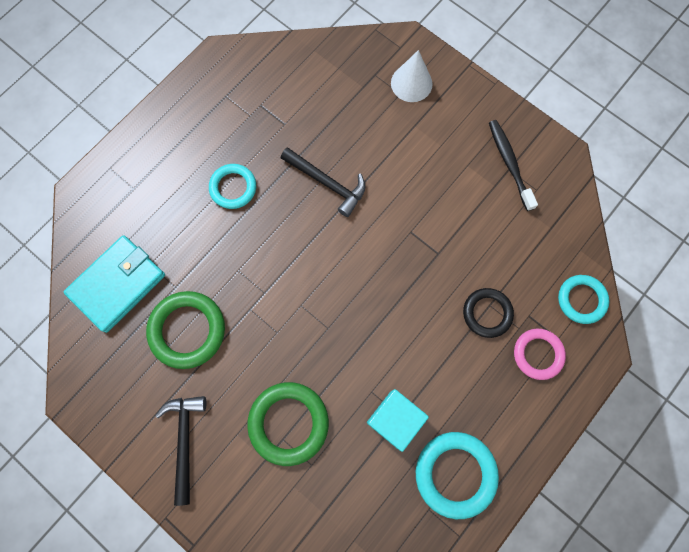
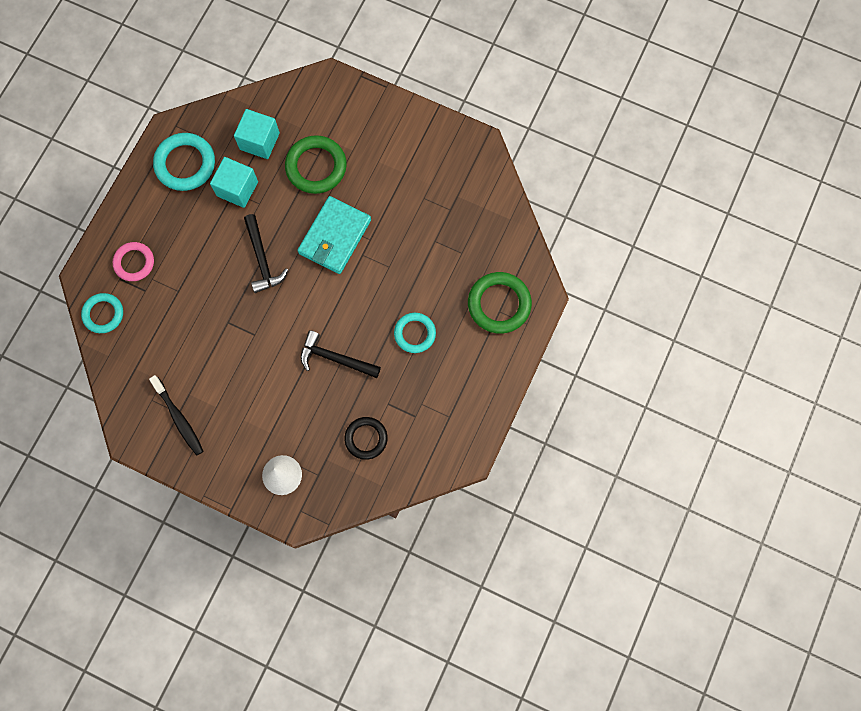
camera: 165 degrees right, 0 degrees up
turquoise wallet [63,235,165,333] -> turquoise wallet moved to [297,196,371,274]
green ring [146,291,225,369] -> green ring moved to [468,272,532,334]
black hammer [155,396,206,506] -> black hammer moved to [244,214,288,293]
black ring [463,288,514,338] -> black ring moved to [345,417,388,460]
none -> turquoise cube [234,109,280,159]

